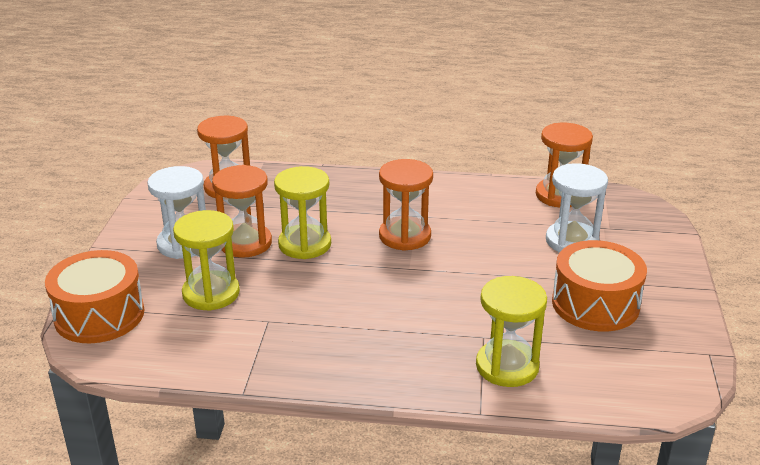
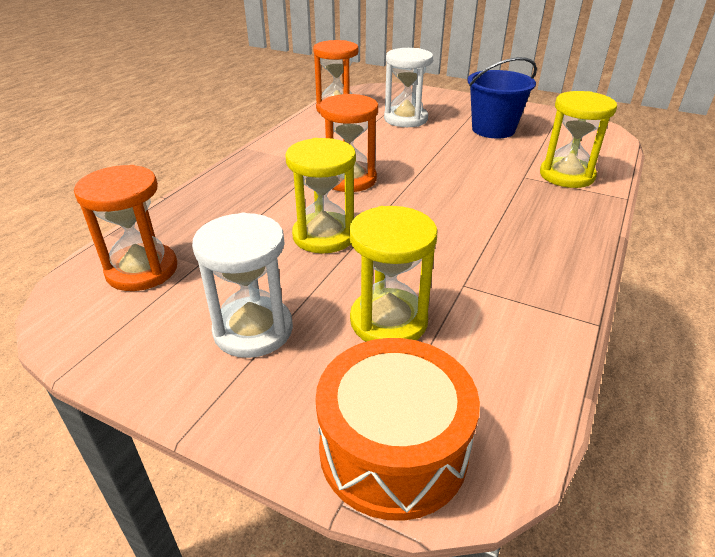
camera: 70 degrees left, 5 degrees up
orange hourglass [212,165,272,258] -> none
orange drum [552,240,647,331] -> blue bucket [467,57,537,139]

